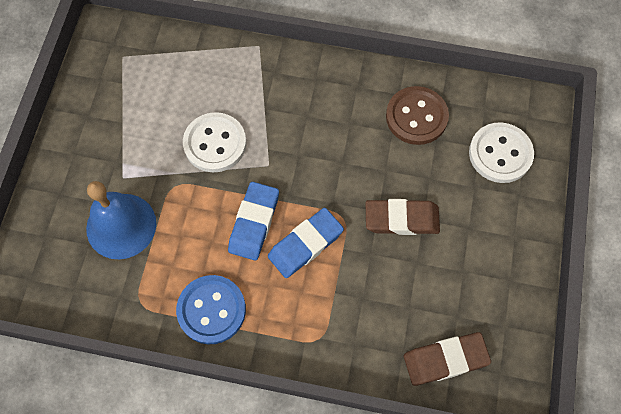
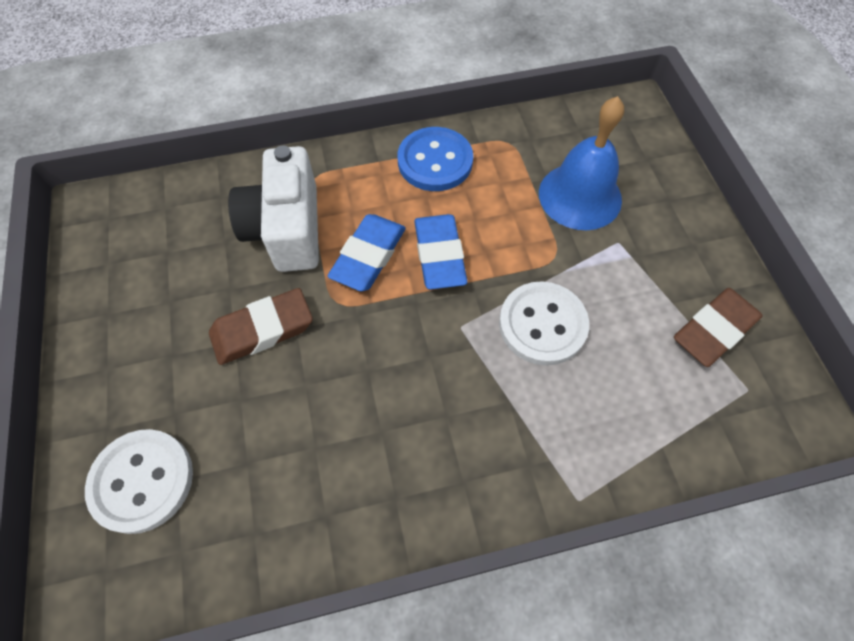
camera: 155 degrees right, 5 degrees down
brown button [386,86,449,145] -> none
brown eraser [404,332,491,386] -> brown eraser moved to [674,288,763,367]
none -> white camera [228,145,319,272]

